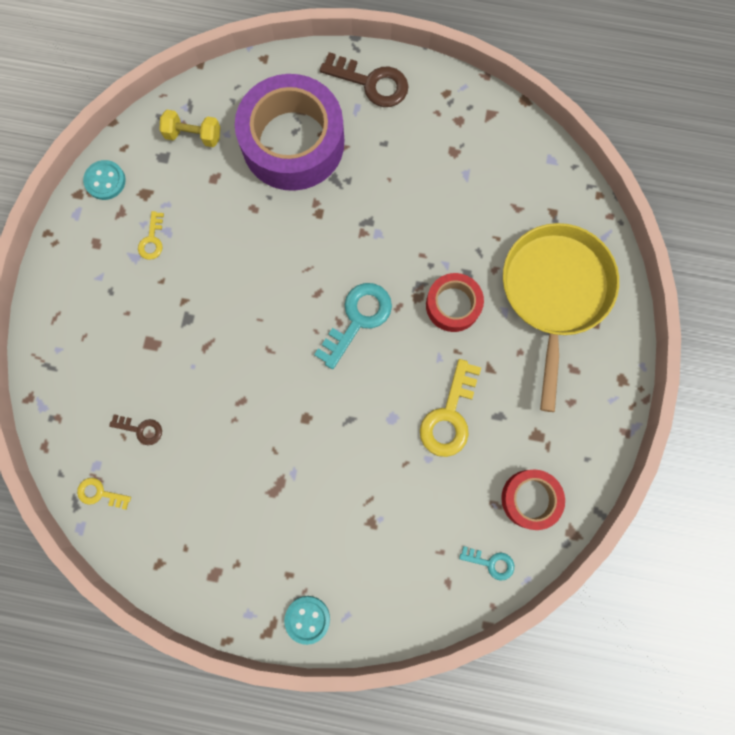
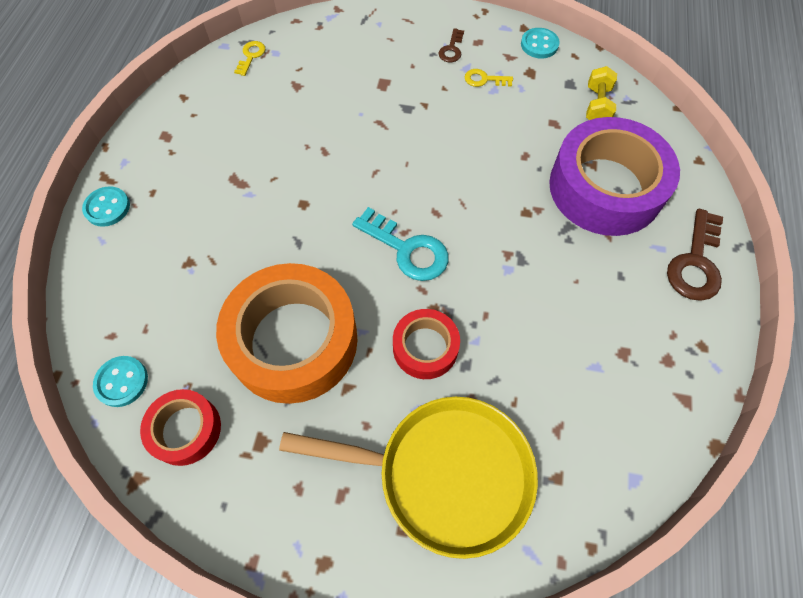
camera: 90 degrees right, 15 degrees down
brown key [109,414,162,445] -> brown key moved to [438,28,464,62]
yellow key [420,359,481,457] -> orange tape [216,263,357,404]
turquoise key [459,546,514,581] -> turquoise button [93,356,148,407]

